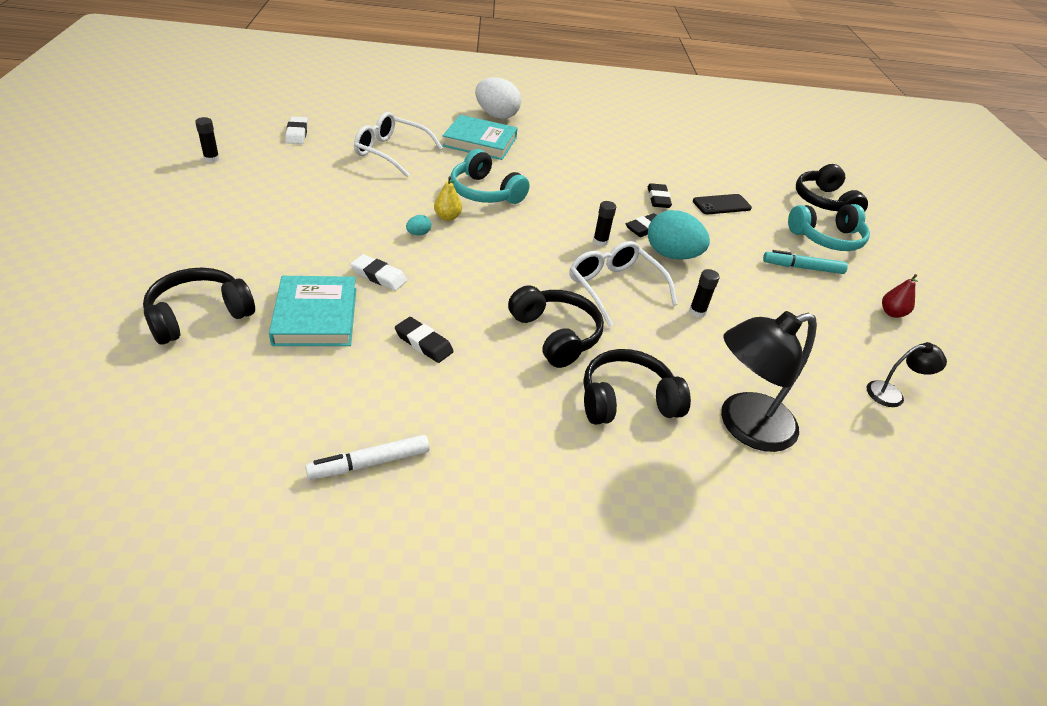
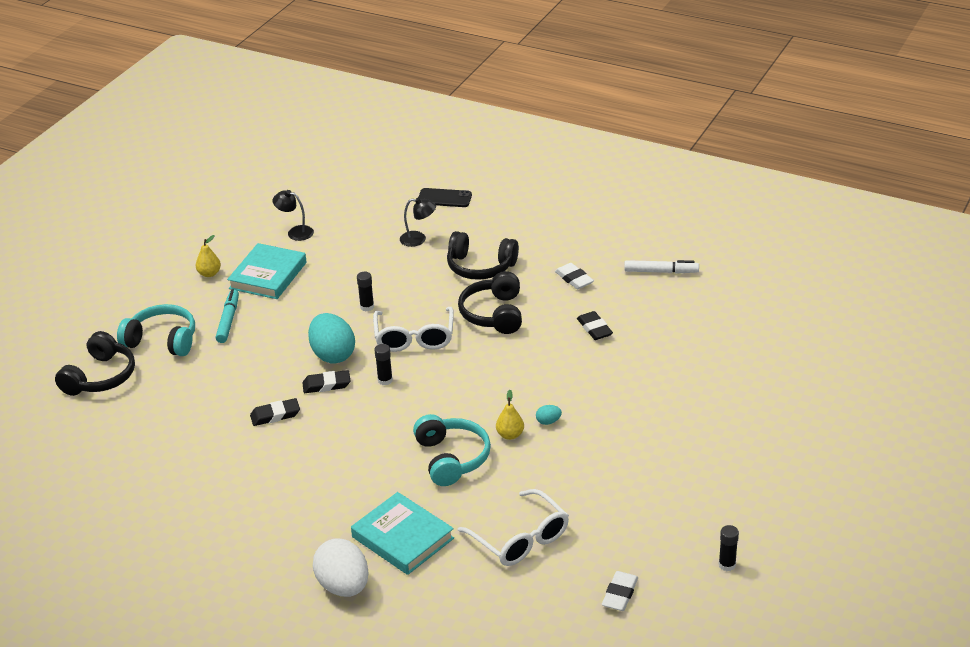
camera: 145 degrees left, 5 degrees down
black headphones [143,267,255,344] -> none
turquoise book [269,276,356,346] -> turquoise book moved to [227,243,307,299]
white eraser [350,254,407,291] -> white eraser moved to [555,263,594,289]
black eraser [648,183,672,208] -> black eraser turned 45 degrees clockwise [250,398,300,426]
black phone [693,194,752,215] -> black phone moved to [419,188,472,207]
black lamp [721,311,817,452] -> black lamp [400,197,436,247], size x0.50
turquoise marker [763,250,848,274] -> turquoise marker turned 120 degrees counterclockwise [216,289,239,343]
red pear [882,274,918,318] -> yellow pear [196,235,221,277]

